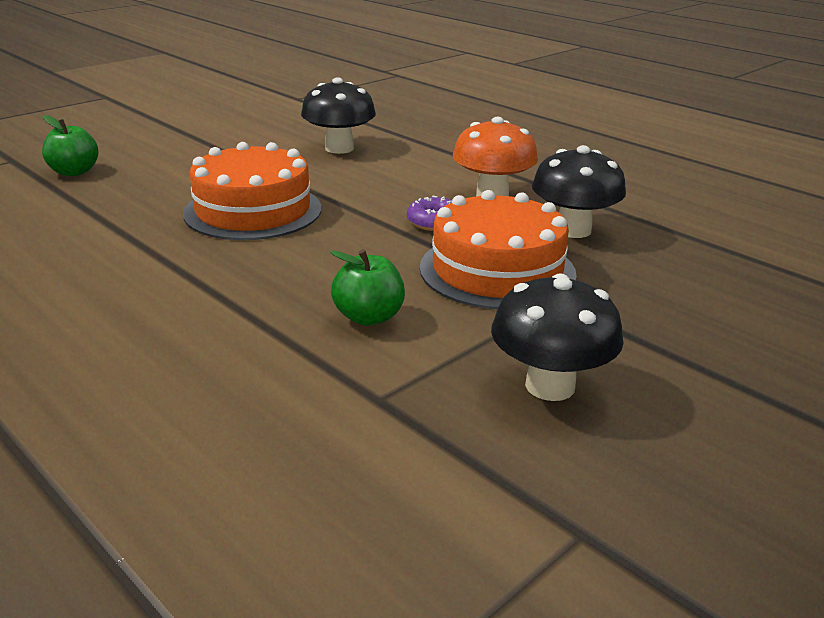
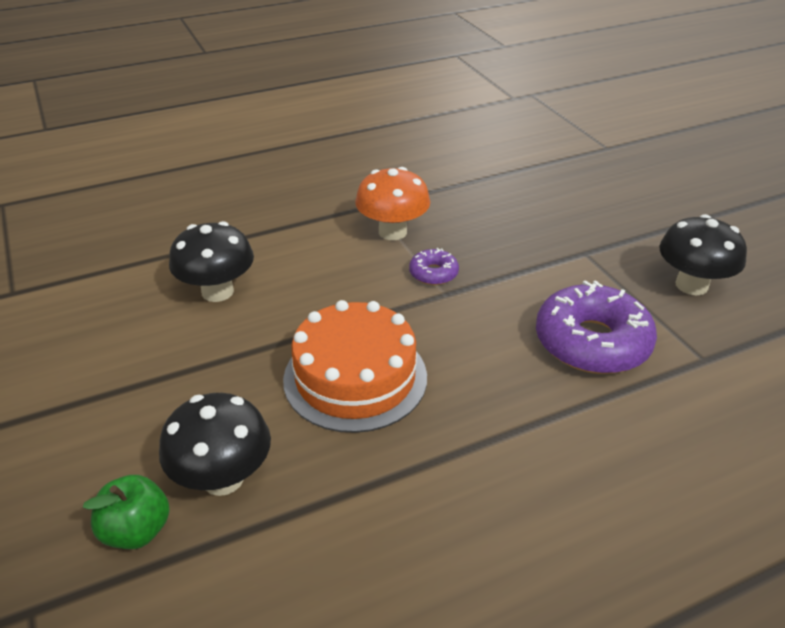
camera: 70 degrees left, 10 degrees up
green apple [330,249,405,326] -> purple donut [536,280,657,374]
orange cake [420,190,577,309] -> none
black mushroom [532,145,626,238] -> black mushroom moved to [159,393,271,496]

